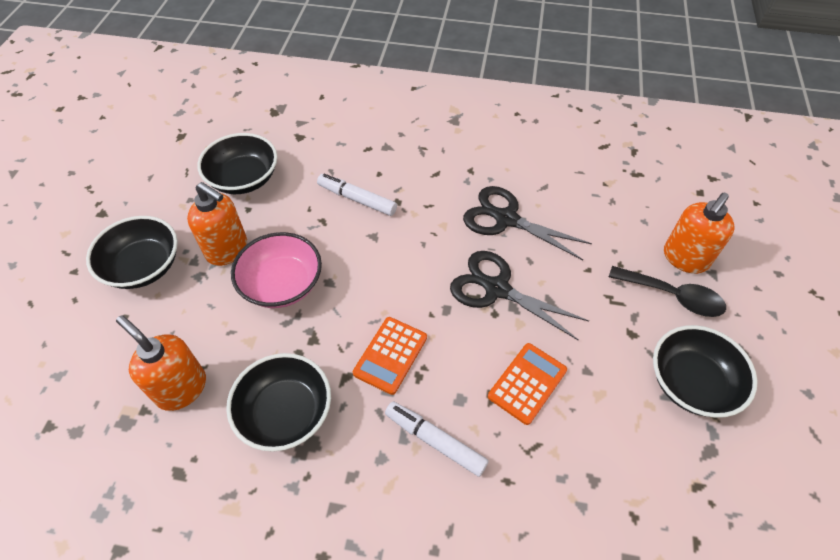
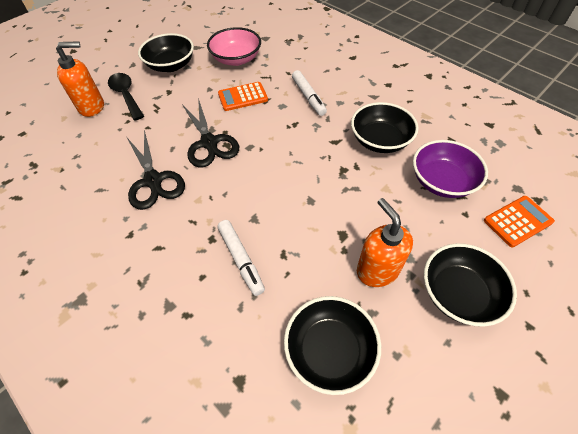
camera: 145 degrees left, 0 degrees up
orange soap dispenser [116,315,206,411] -> purple bowl [413,140,488,198]
pink bowl [231,232,322,308] -> pink bowl moved to [207,27,261,66]
orange calculator [353,317,427,395] -> orange calculator moved to [484,196,555,248]

